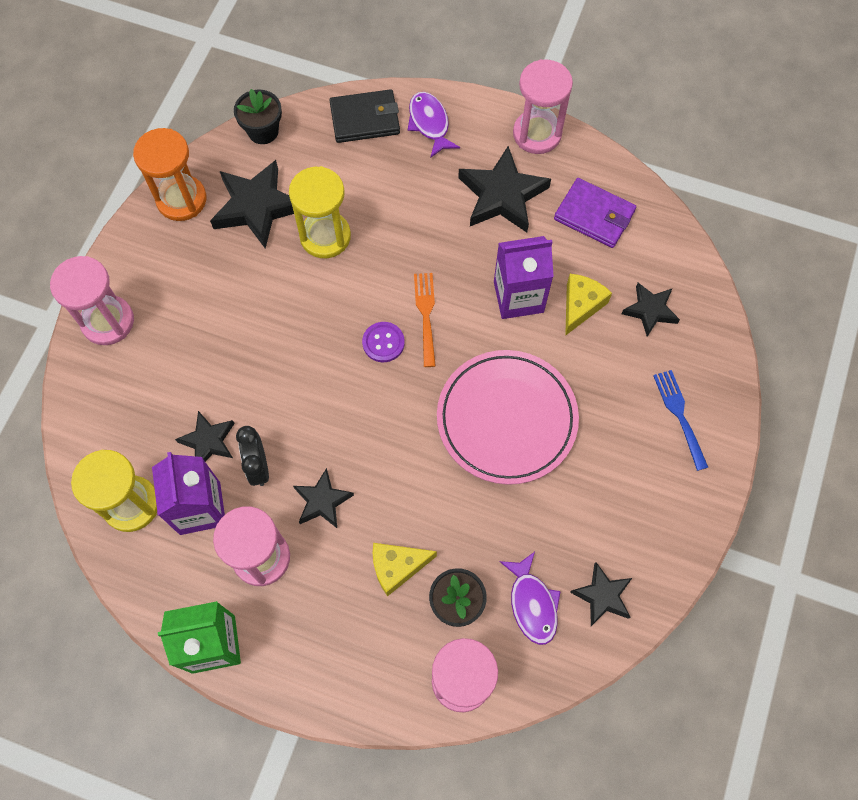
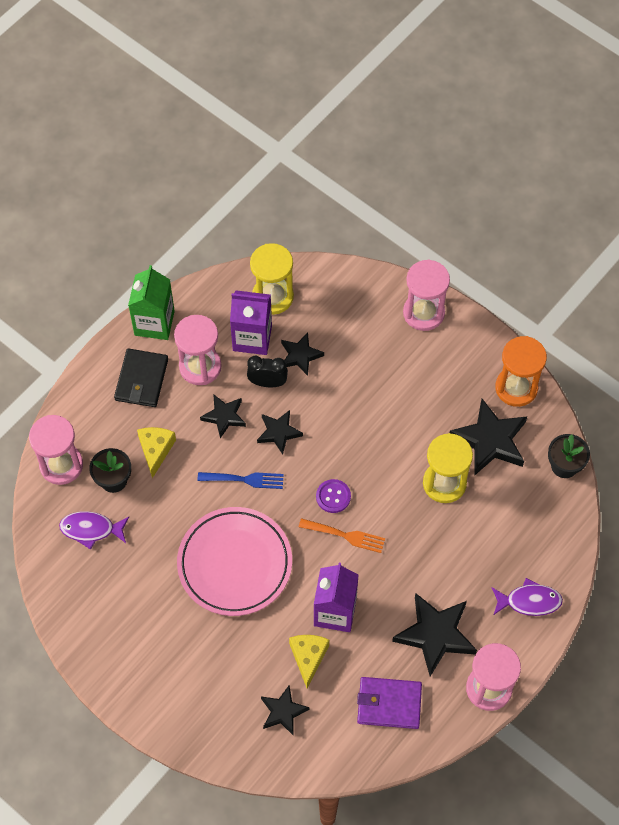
camera: 110 degrees right, 5 degrees down
black wallet [329,89,400,143] -> black wallet moved to [114,348,168,407]
purple wallet [554,178,636,248] -> purple wallet turned 45 degrees clockwise [357,677,422,729]
yellow cheese [565,274,612,336] -> yellow cheese turned 135 degrees counterclockwise [289,635,329,688]
black star [570,562,632,626] -> black star moved to [257,410,303,454]
blue fork [653,370,708,471] -> blue fork moved to [198,472,284,489]

